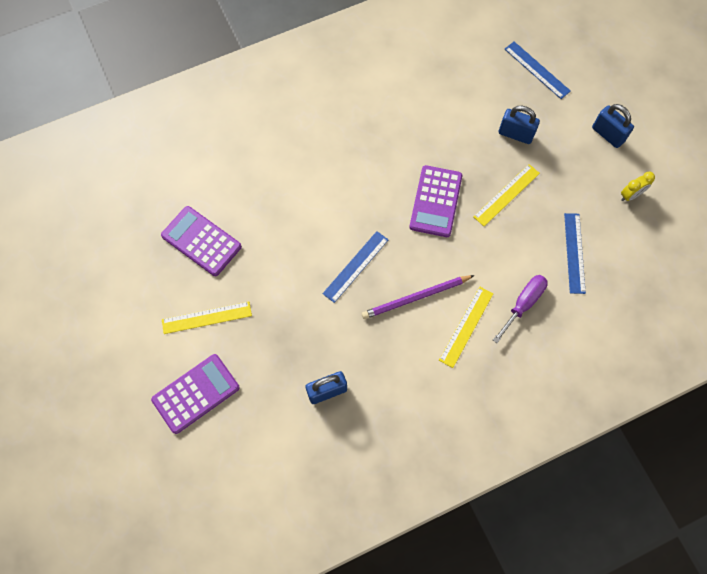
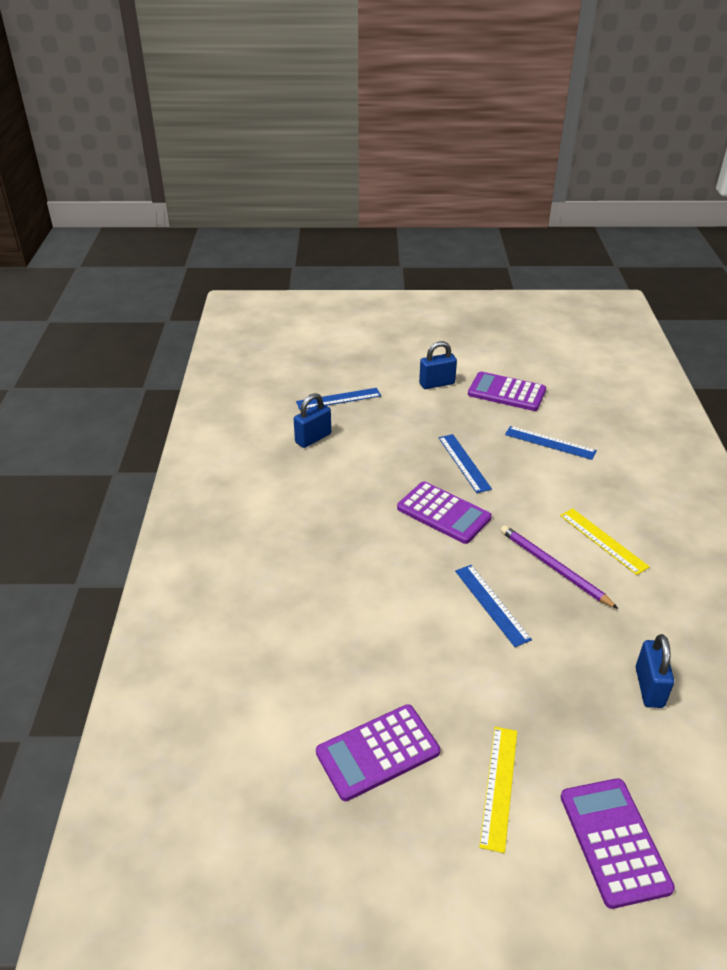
camera: 65 degrees left, 30 degrees down
purple pencil [362,275,475,319] -> purple pencil turned 135 degrees clockwise [500,525,618,609]
yellow ruler [473,164,540,226] -> blue ruler [439,434,492,493]
purple screwdriver [493,275,548,343] -> none
blue padlock [499,106,540,144] -> blue padlock moved to [294,393,331,448]
yellow clock [621,172,655,201] -> purple calculator [468,372,546,411]

